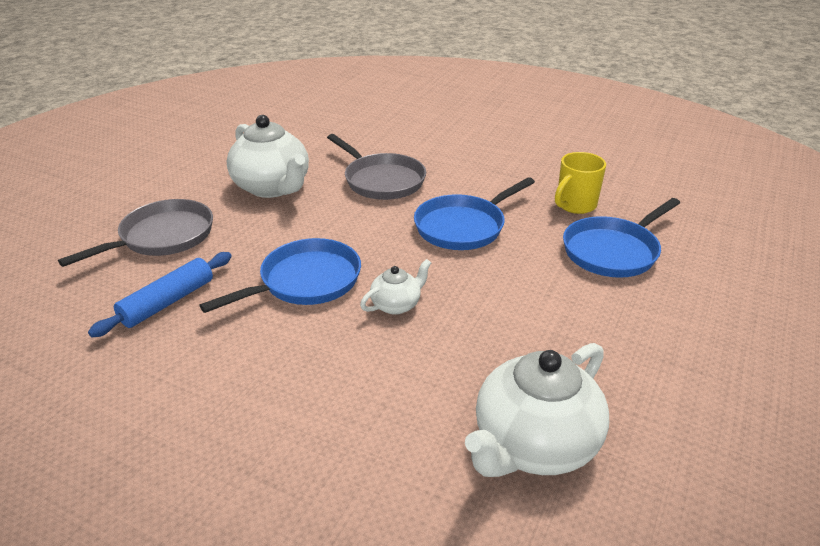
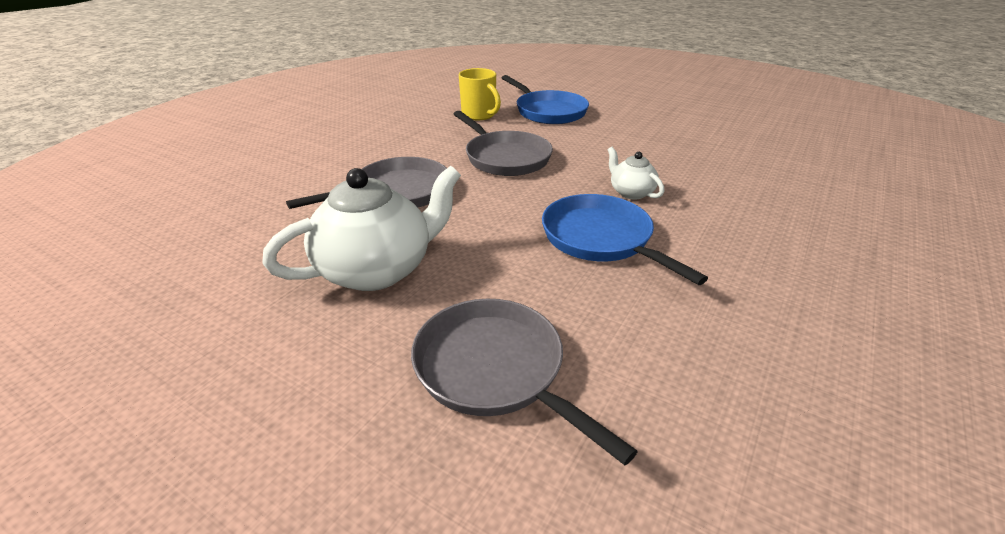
camera: 85 degrees left, 0 degrees up
blue rolling pin [88,252,232,337] -> none
blue pan [414,177,535,250] -> grey pan [454,111,553,176]
white teapot [465,343,609,477] -> none

